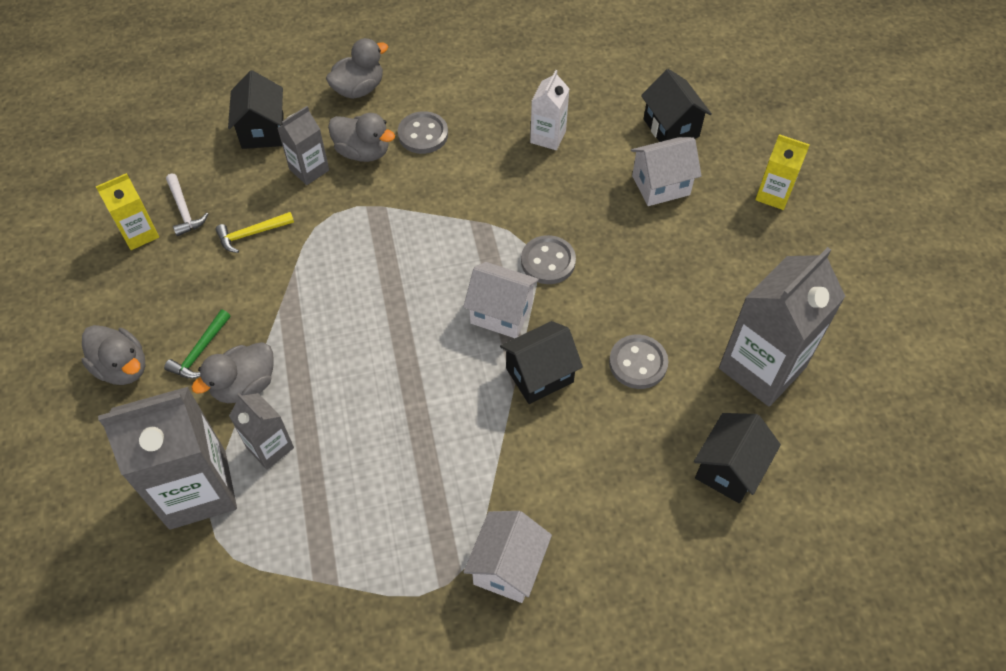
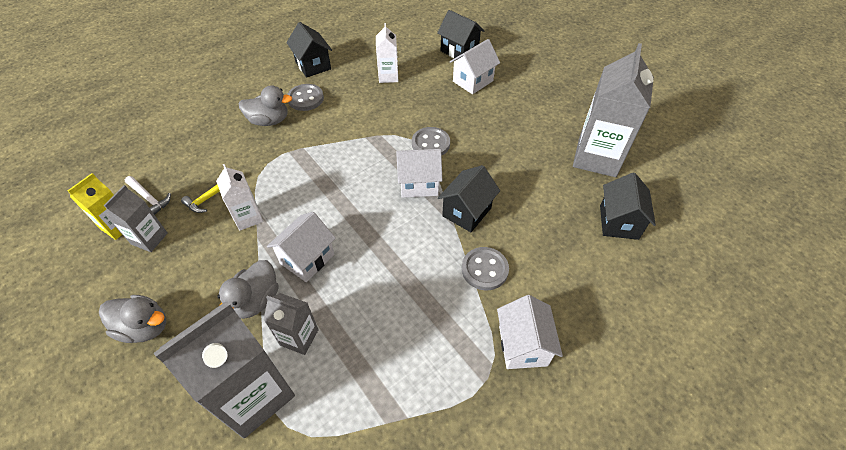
camera: 25 degrees left, 5 degrees down
green hammer [164,310,230,379] -> none
black house [228,70,284,149] -> black house moved to [286,22,332,78]
grey carton [278,106,329,185] -> grey carton moved to [104,185,168,252]
grey duck [326,38,388,99] -> none
grey button [609,334,668,389] -> grey button moved to [462,247,509,290]
yellow carton [755,134,810,210] -> none
none -> white carton [216,164,263,231]
none -> white house [267,212,336,282]

